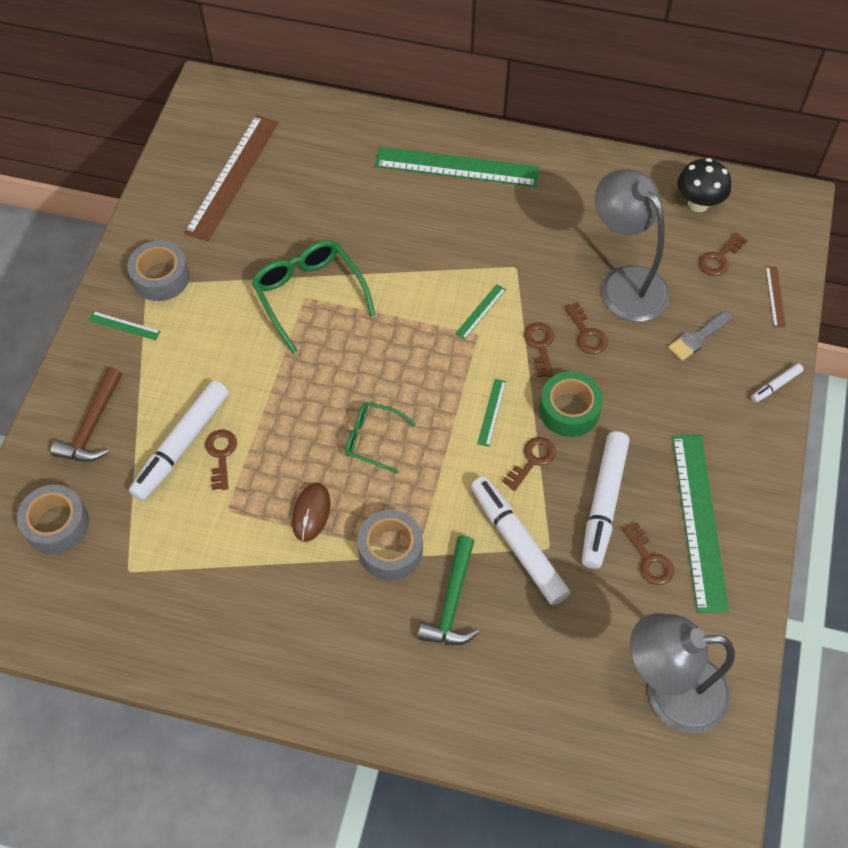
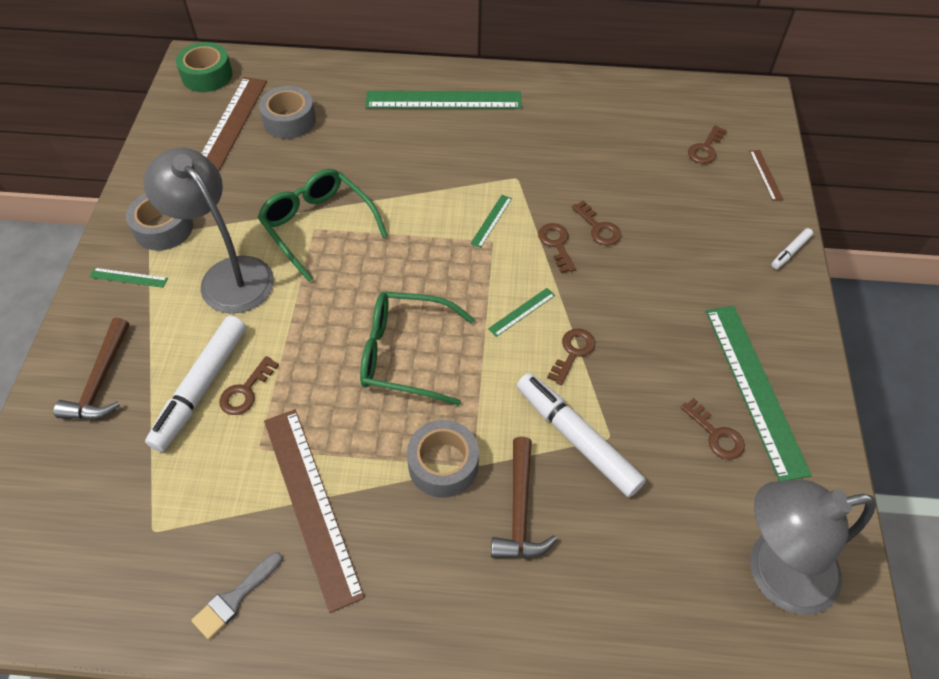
camera: 10 degrees left, 5 degrees down
grey tape [17,485,89,554] -> grey tape moved to [259,86,316,139]
brown key [205,430,237,490] -> brown key turned 135 degrees counterclockwise [219,356,279,415]
brown mouse [292,483,331,542] -> none
green glasses [345,402,416,473] -> green glasses [360,292,475,406], size x1.67
green hammer [418,535,479,645] -> brown hammer [491,437,557,559]
green ruler [477,379,506,447] -> green ruler turned 45 degrees clockwise [488,288,555,337]
green tape [539,371,603,437] -> green tape moved to [176,42,233,92]
white marker [582,431,630,569] -> none
grey lamp [595,169,670,322] -> grey lamp moved to [144,148,274,314]
grey brush [668,311,732,361] -> grey brush moved to [191,552,282,640]
black mushroom [678,158,731,212] -> none
none -> brown ruler [264,409,365,613]

